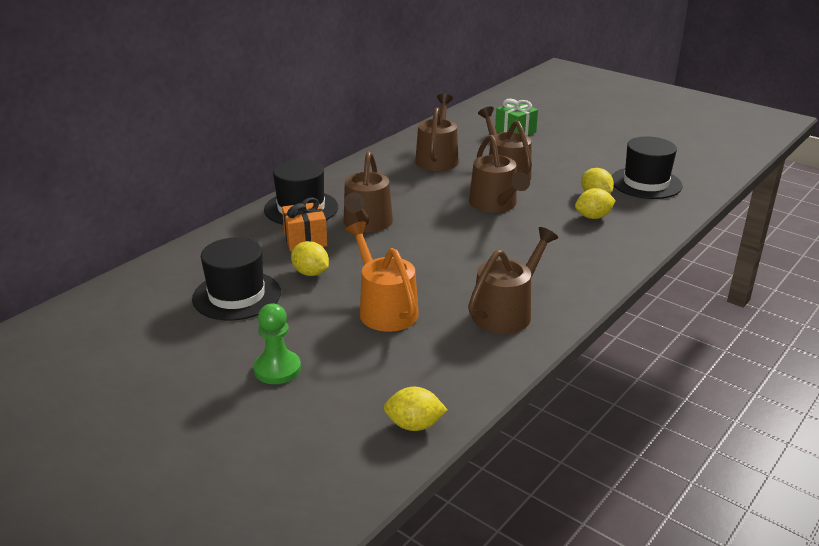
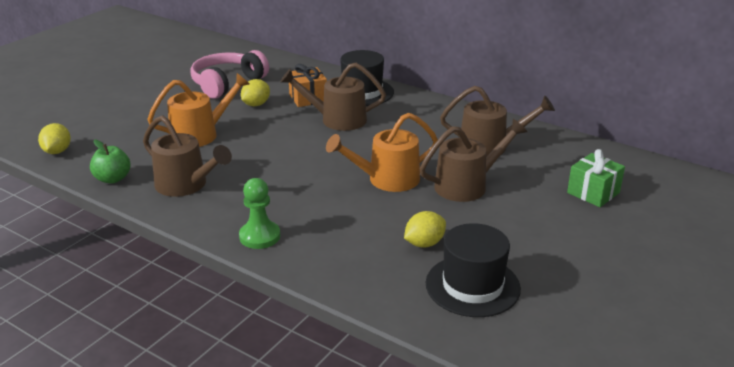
camera: 85 degrees right, 0 degrees up
black hat [192,237,281,321] -> pink headphones [190,50,269,99]
green pawn [253,304,301,384] -> green pawn moved to [239,178,280,249]
brown watering can [469,135,530,213] -> orange watering can [326,113,438,192]
yellow lemon [575,188,616,219] -> none
none -> green apple [90,140,131,183]

